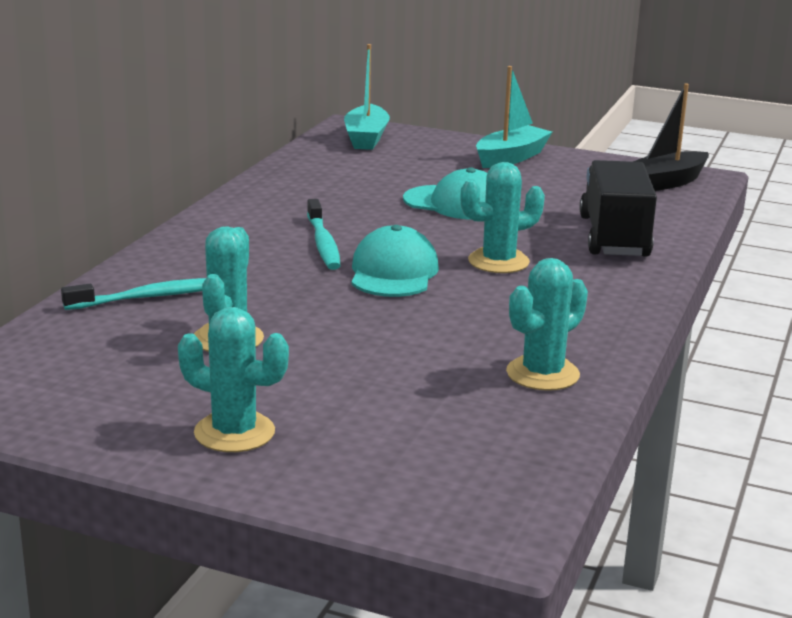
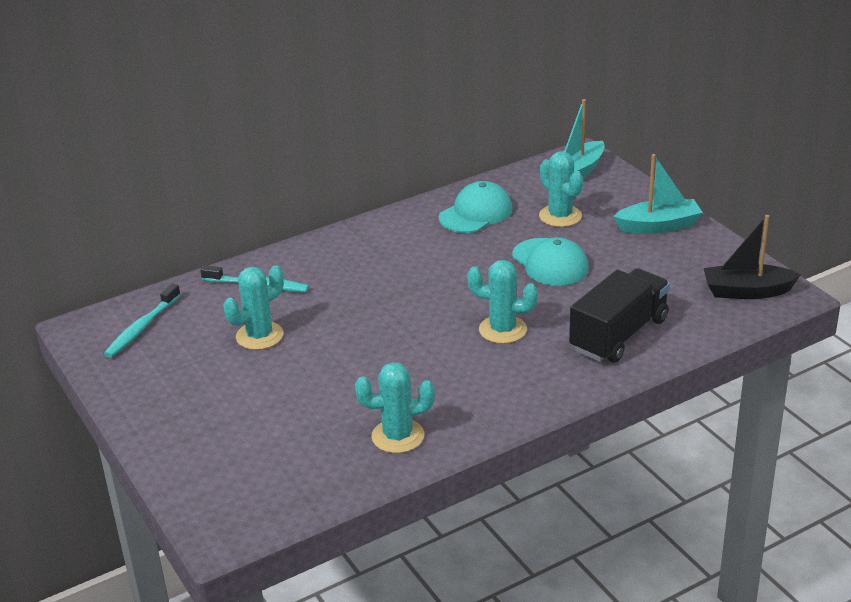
camera: 40 degrees right, 10 degrees up
turquoise cactus [178,307,289,452] -> turquoise cactus moved to [539,151,583,227]
turquoise toothbrush [307,199,341,270] -> turquoise toothbrush moved to [104,283,181,358]
turquoise cap [352,225,439,297] -> turquoise cap moved to [439,181,513,233]

